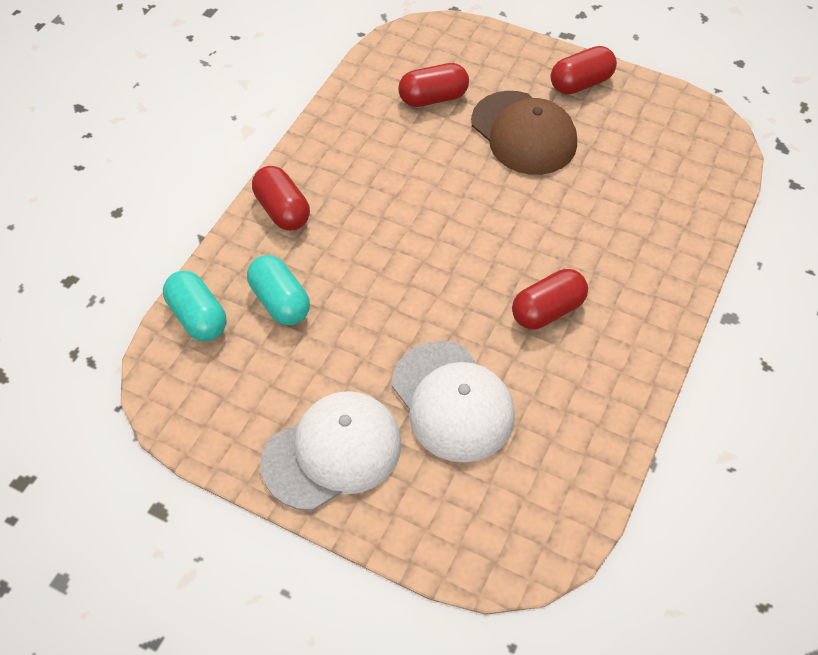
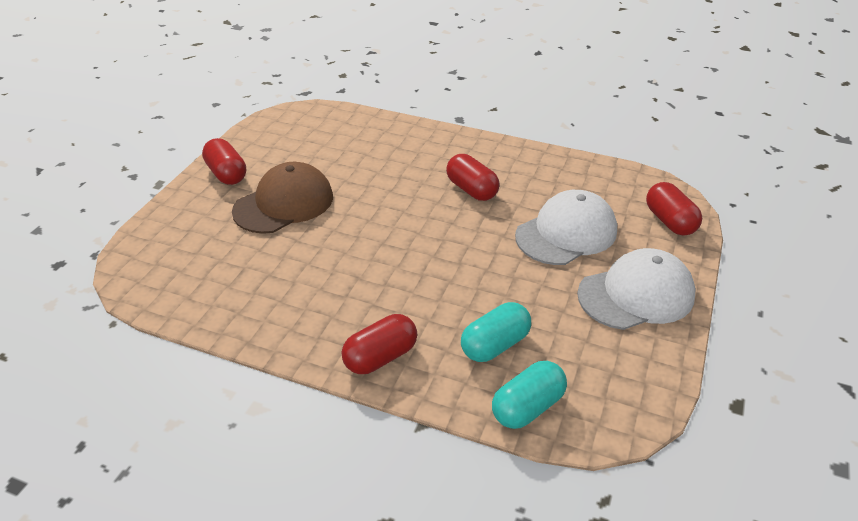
camera: 95 degrees left, 15 degrees down
white cap [260,391,402,511] -> white cap turned 105 degrees clockwise [577,248,696,330]
red capsule [398,63,469,107] -> red capsule moved to [646,182,702,236]

